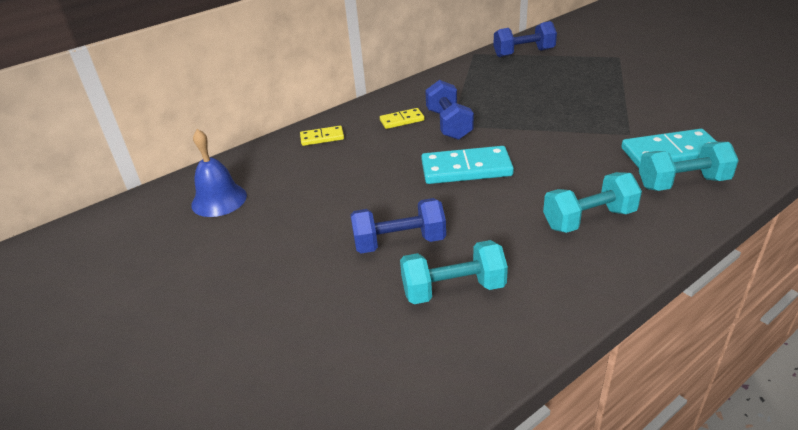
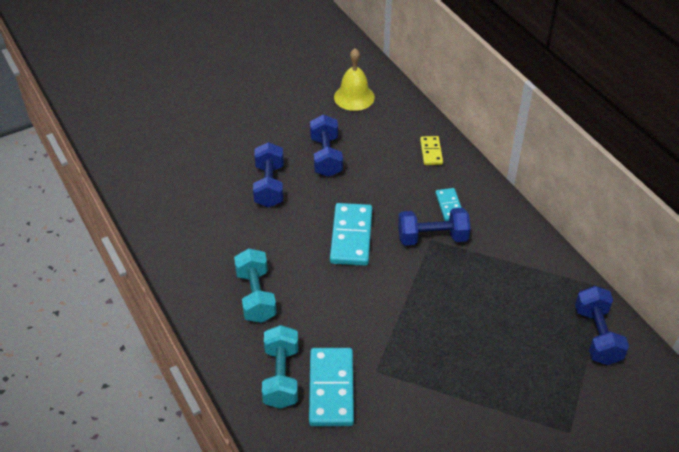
camera: 95 degrees right, 10 degrees up
blue bell [191,129,247,217] -> yellow bell [334,48,375,111]
yellow domino [380,108,425,129] -> turquoise domino [435,188,462,221]
turquoise dumbbell [400,240,508,304] -> none
none -> blue dumbbell [310,115,343,177]

